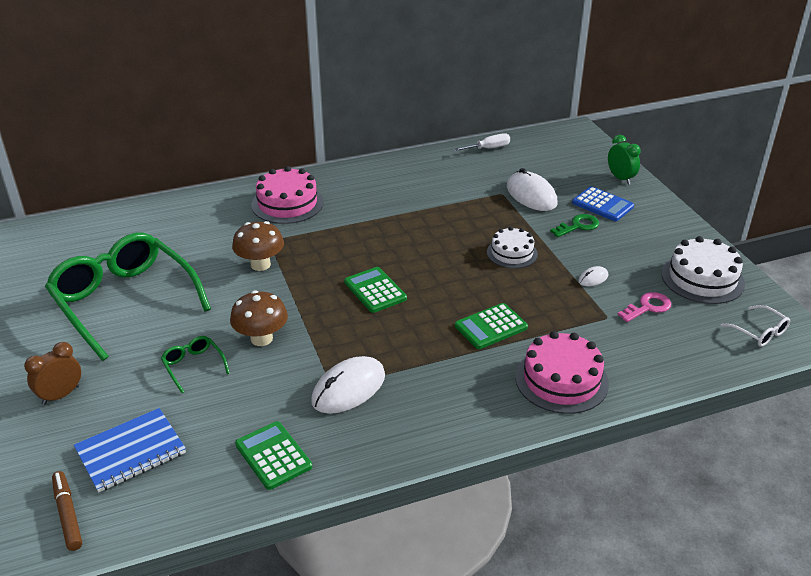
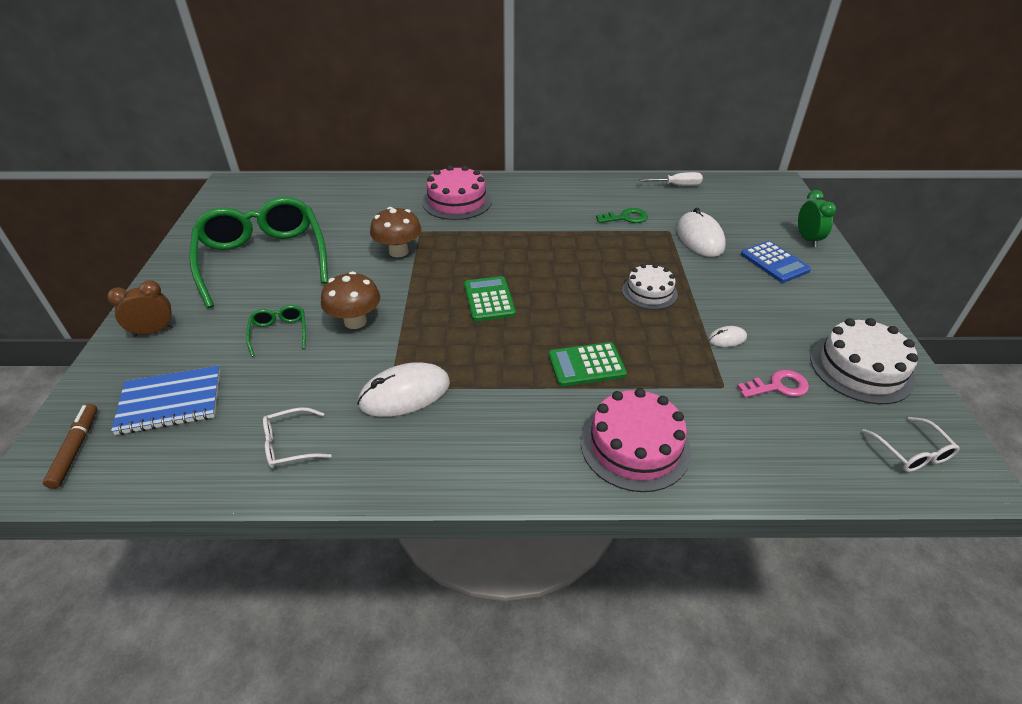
camera: 20 degrees right, 5 degrees up
green calculator [235,421,312,490] -> white glasses [263,407,332,468]
green key [550,214,599,237] -> green key moved to [596,208,648,223]

